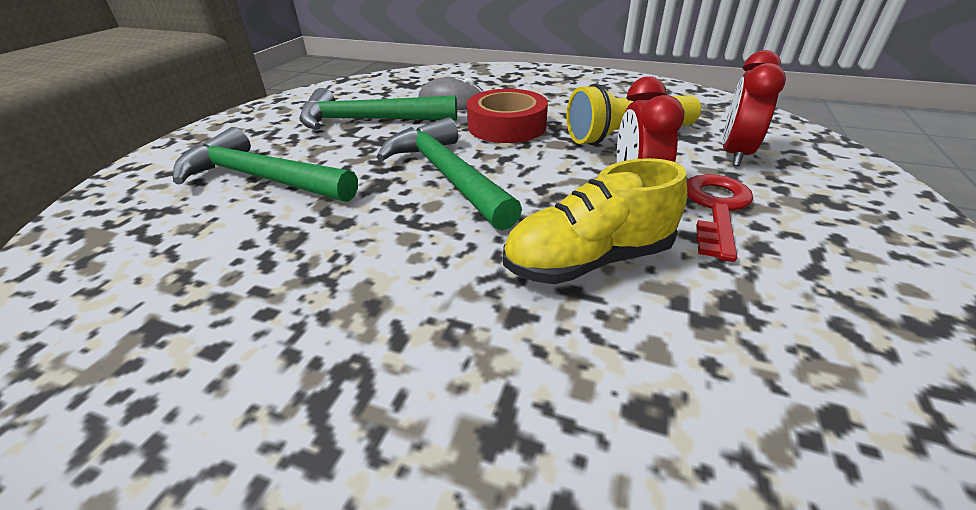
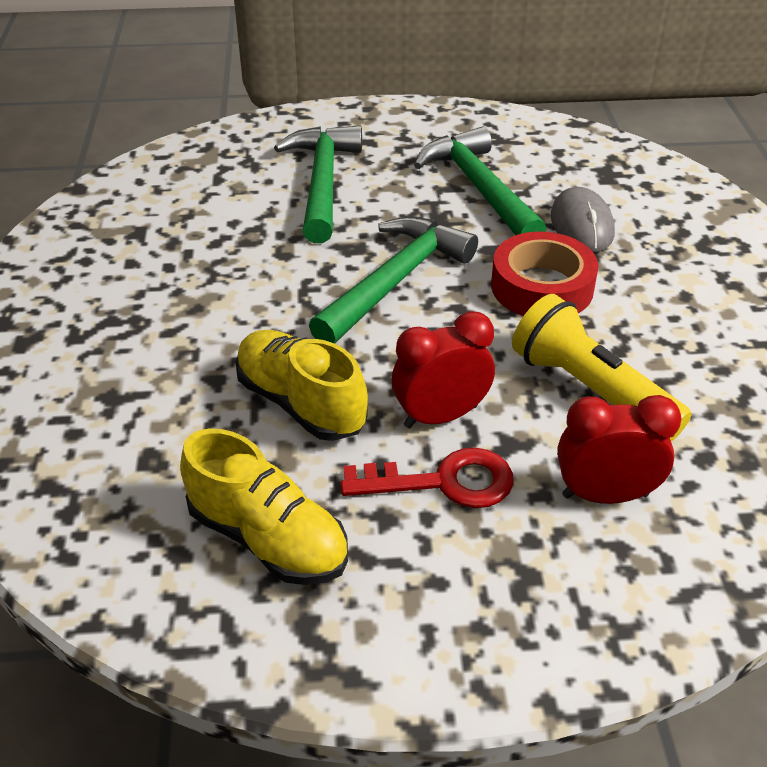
camera: 65 degrees right, 5 degrees up
none -> yellow shoe [180,429,348,585]

